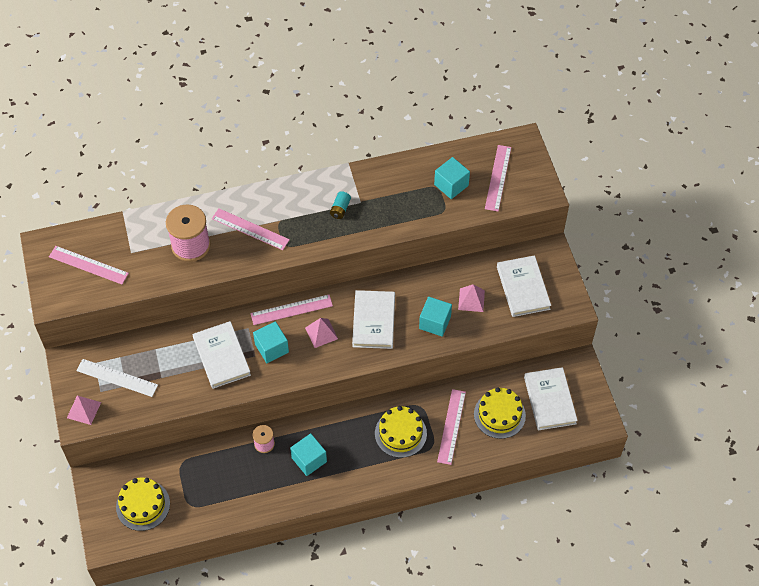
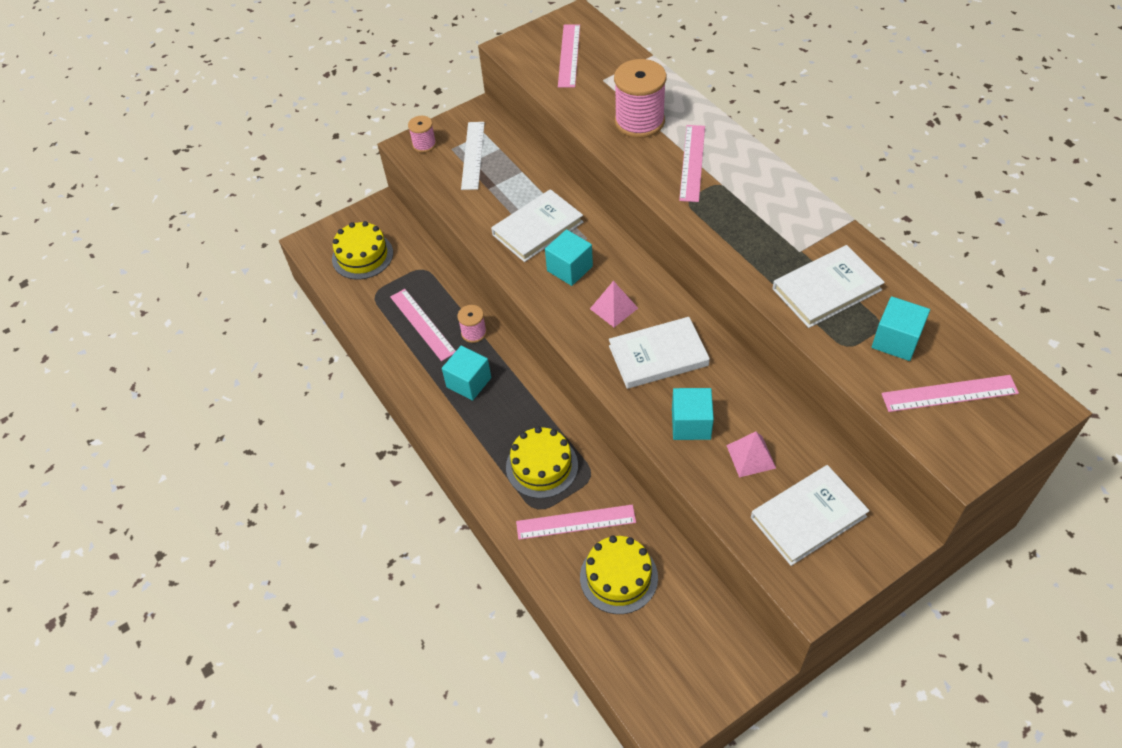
camera: 75 degrees right, 5 degrees down
pink pyramid [67,396,101,425] -> pink spool [408,116,436,153]
pink ruler [250,294,333,325] -> pink ruler moved to [390,289,456,361]
turquoise battery [330,191,351,219] -> none
white book [524,367,578,430] -> white book moved to [772,245,885,328]

